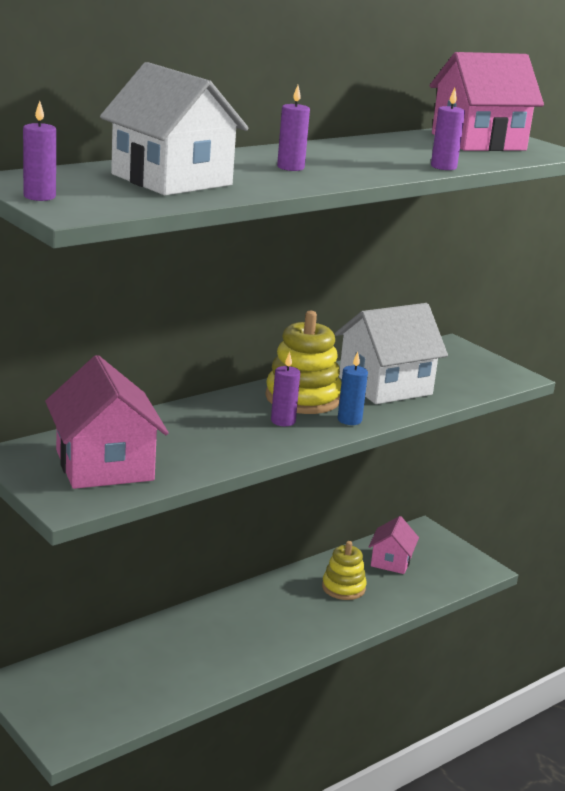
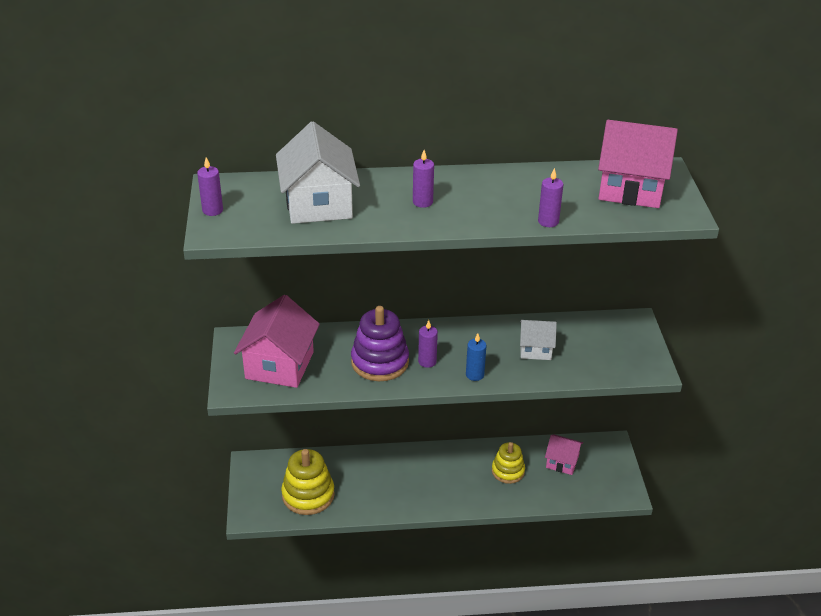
camera: 35 degrees right, 15 degrees up
yellow stacking toy [265,311,341,414] -> yellow stacking toy moved to [281,449,335,515]
white house [335,303,448,404] -> white house [520,320,557,360], size x0.57
pink house [368,516,419,574] -> pink house turned 60 degrees clockwise [545,434,583,475]
none -> purple stacking toy [351,306,409,381]

